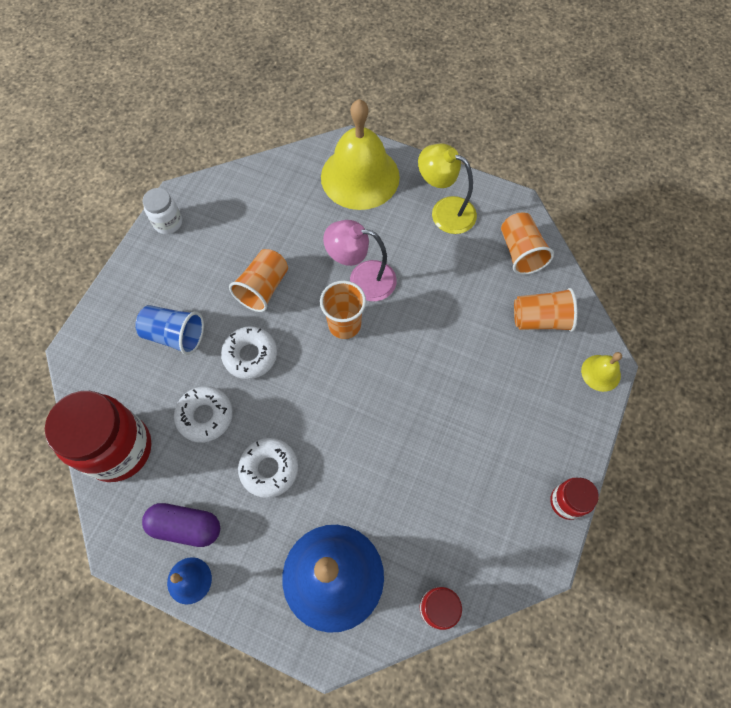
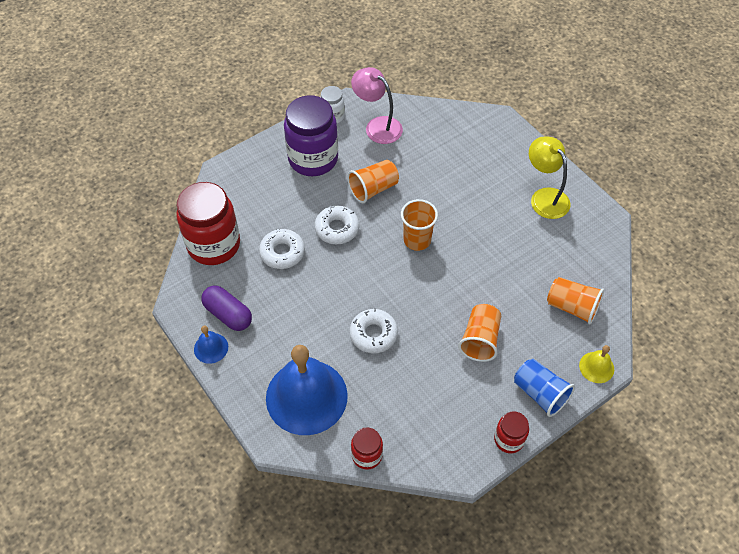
camera: 30 degrees right, 10 degrees down
blue cup [135,305,204,355] -> blue cup moved to [514,359,575,417]
white donut [238,438,298,498] -> white donut moved to [349,308,398,353]
yellow bell [321,99,400,210] -> none
pink lamp [323,220,397,301] -> pink lamp moved to [351,67,403,144]
orange cup [501,213,554,275] -> orange cup moved to [458,304,501,362]
none -> purple jar [284,95,338,176]

